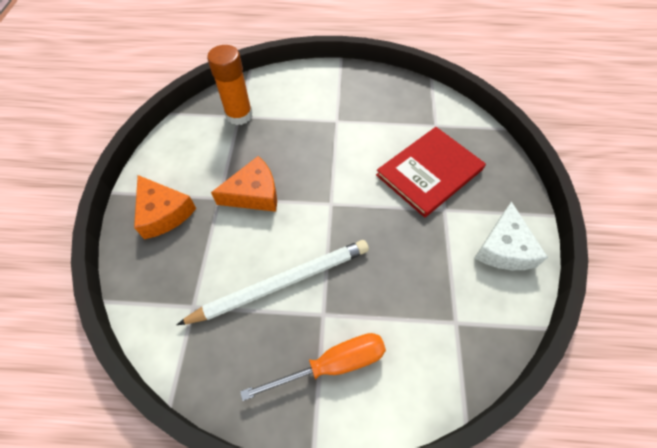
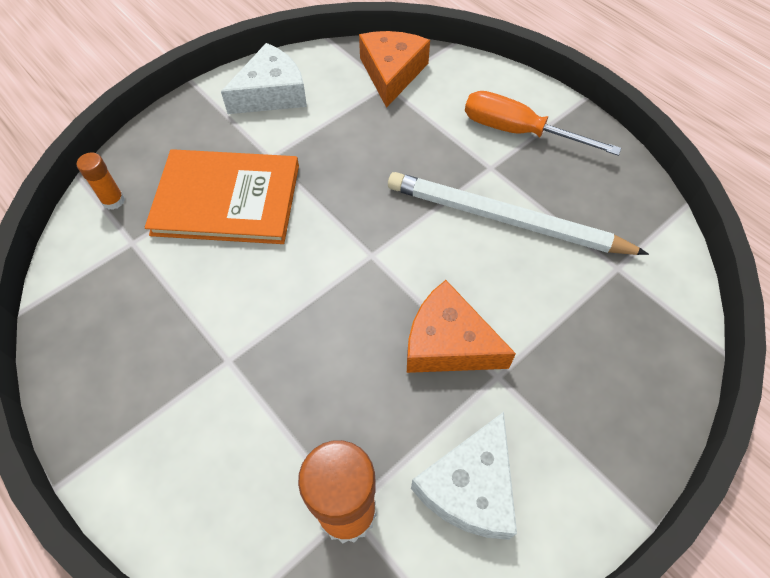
camera: 135 degrees left, 0 degrees up
orange cheese [134,175,196,239] -> orange cheese moved to [359,31,430,108]
red book [376,127,486,217] -> orange book [145,149,299,244]
none -> orange glue stick [77,152,125,210]
none -> white cheese [411,412,517,540]

